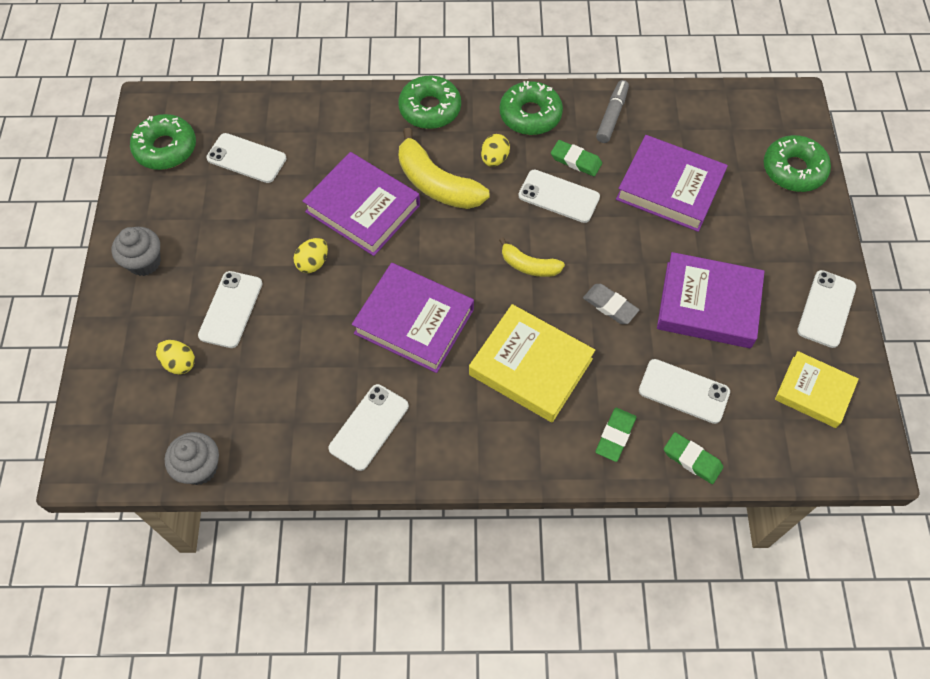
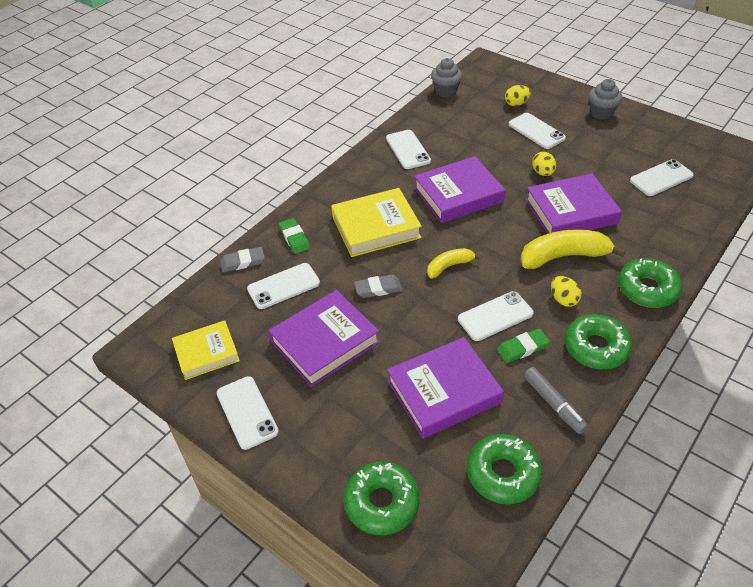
camera: 130 degrees right, 15 degrees down
green donut [130,114,196,170] -> green donut moved to [467,434,542,505]
green eraser [664,432,723,484] -> grey eraser [220,247,265,272]

